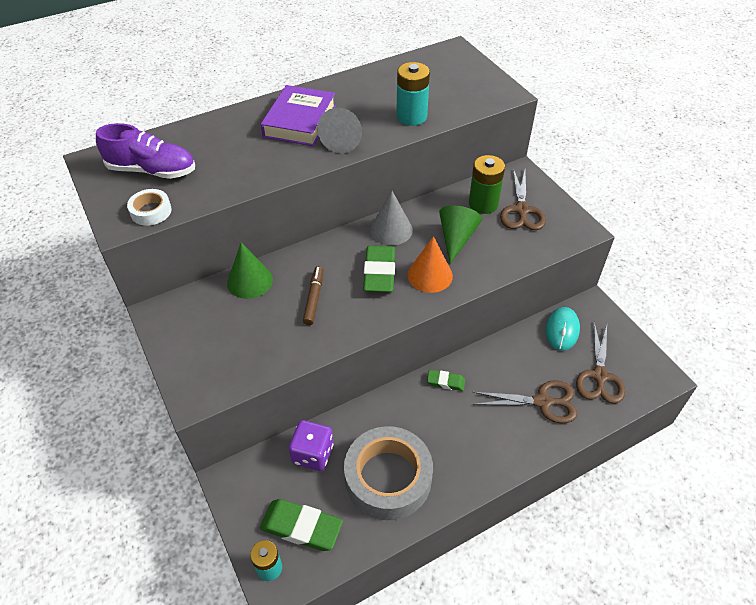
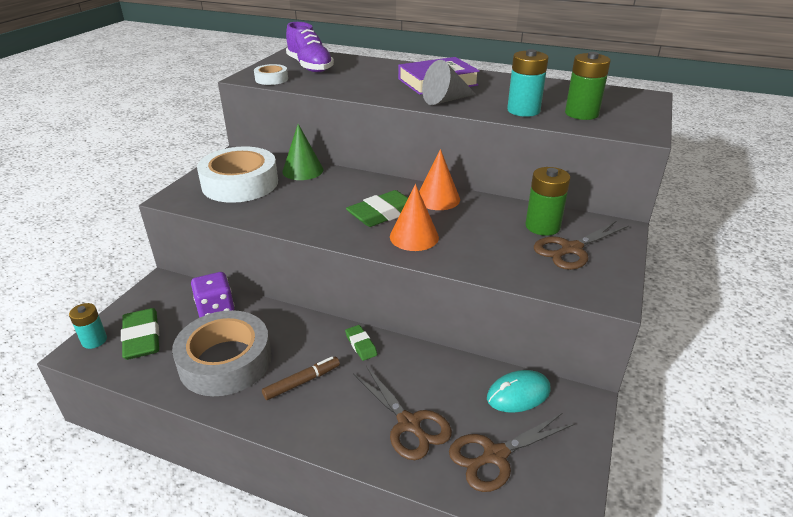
camera: 50 degrees right, 15 degrees down
brown marker [303,266,323,325] -> brown marker moved to [262,357,340,400]
grey cone [370,191,413,245] -> orange cone [419,149,460,210]
green cone [439,205,482,264] -> none
none -> white tape [197,146,278,203]
none -> green battery [565,52,611,120]

